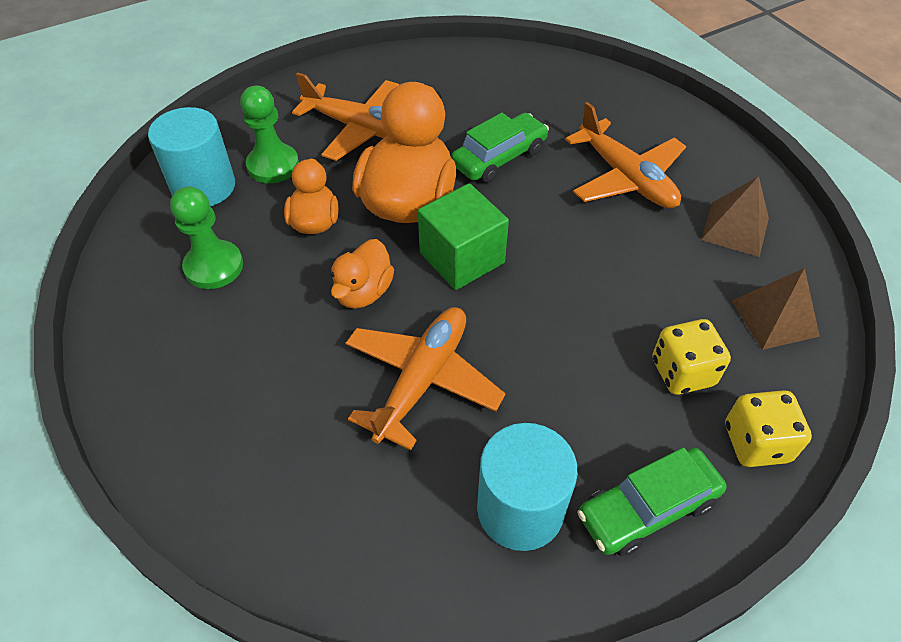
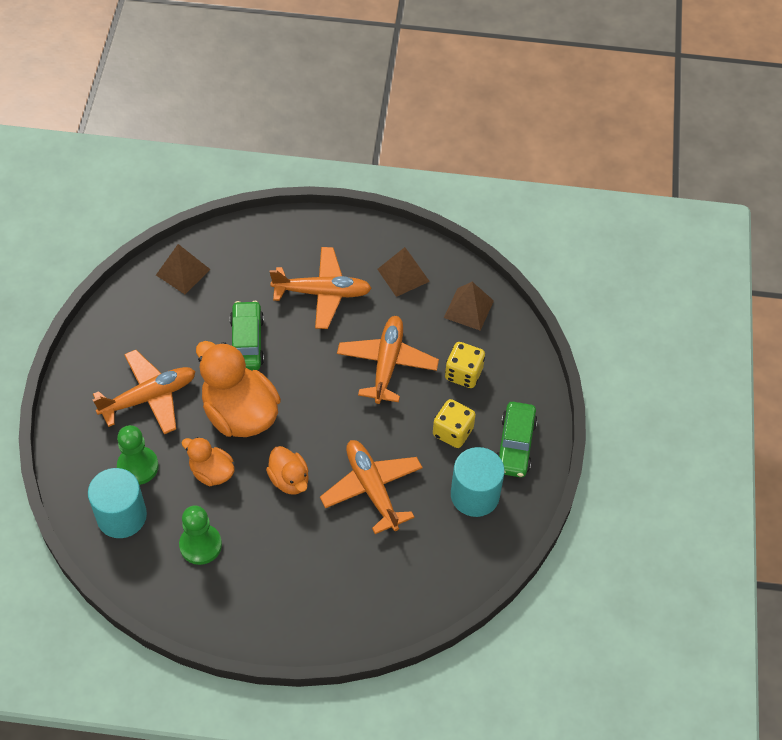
camera: 55 degrees left, 5 degrees up
green cube [418,183,509,290] -> none
yellow dice [725,390,812,467] -> yellow dice moved to [433,399,476,448]
none -> brown pyramid [156,244,210,294]
none -> orange plane [337,316,439,404]

